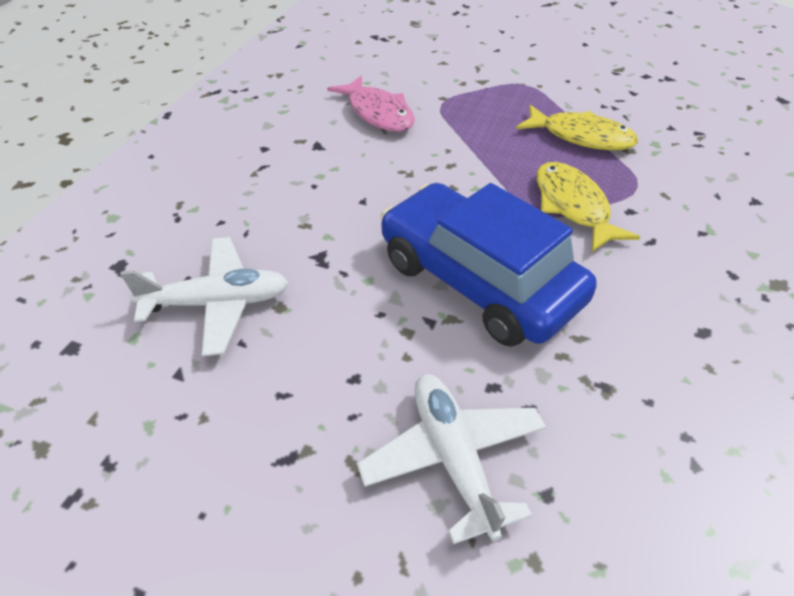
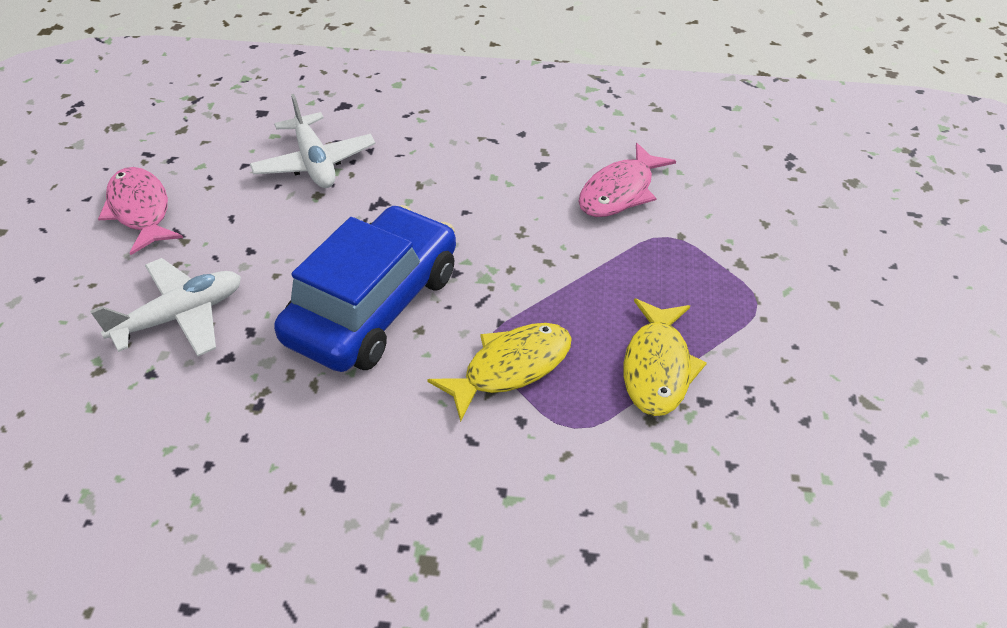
camera: 75 degrees right, 0 degrees up
none -> pink fish [98,167,183,255]

